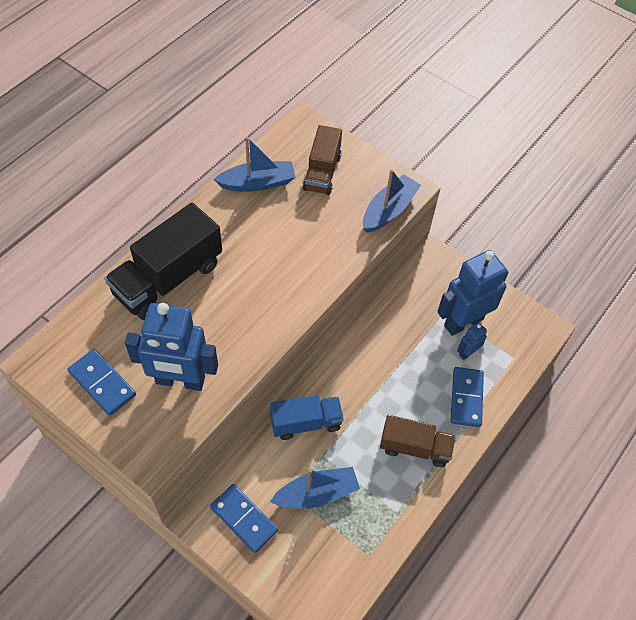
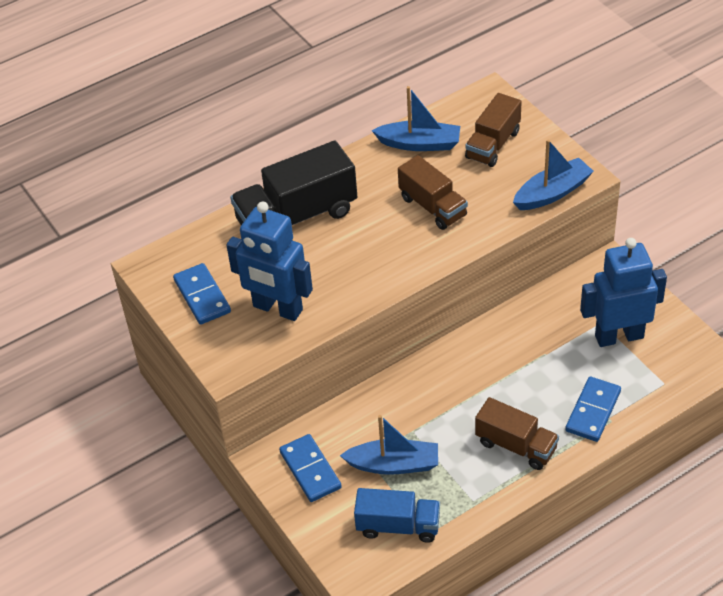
camera: 25 degrees right, 10 degrees down
blue truck [270,395,344,440] -> blue truck moved to [354,488,440,543]
blue robot [457,322,487,360] -> none
none -> brown truck [398,155,468,230]

